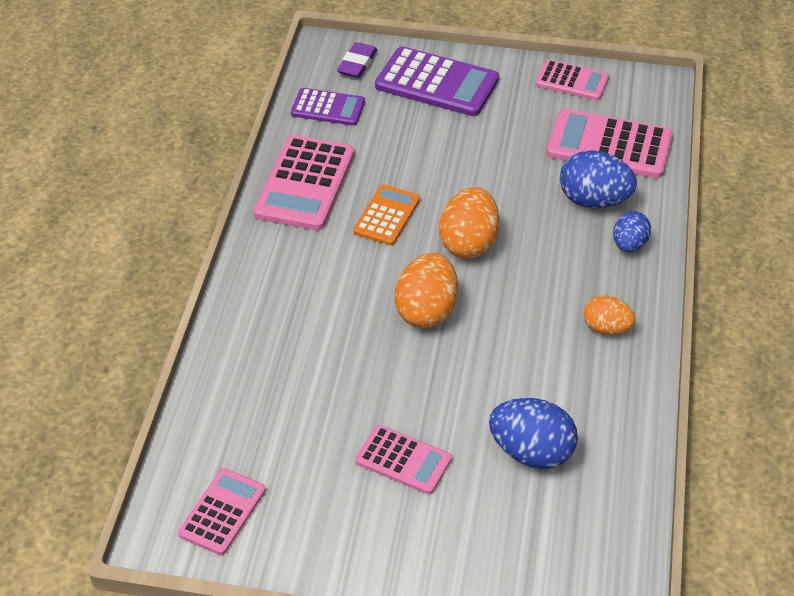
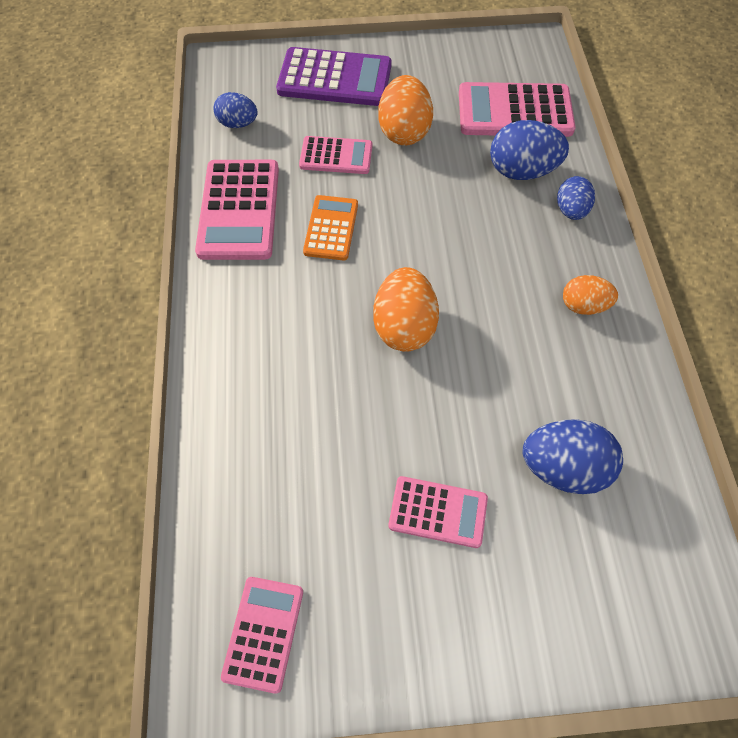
camera: 15 degrees left, 15 degrees up
purple calculator [291,88,365,126] -> blue egg [214,92,258,128]
purple eraser [337,42,378,78] -> none
orange egg [439,187,499,258] -> orange egg moved to [378,75,433,146]
pink calculator [535,60,609,100] -> pink calculator moved to [299,136,372,174]

